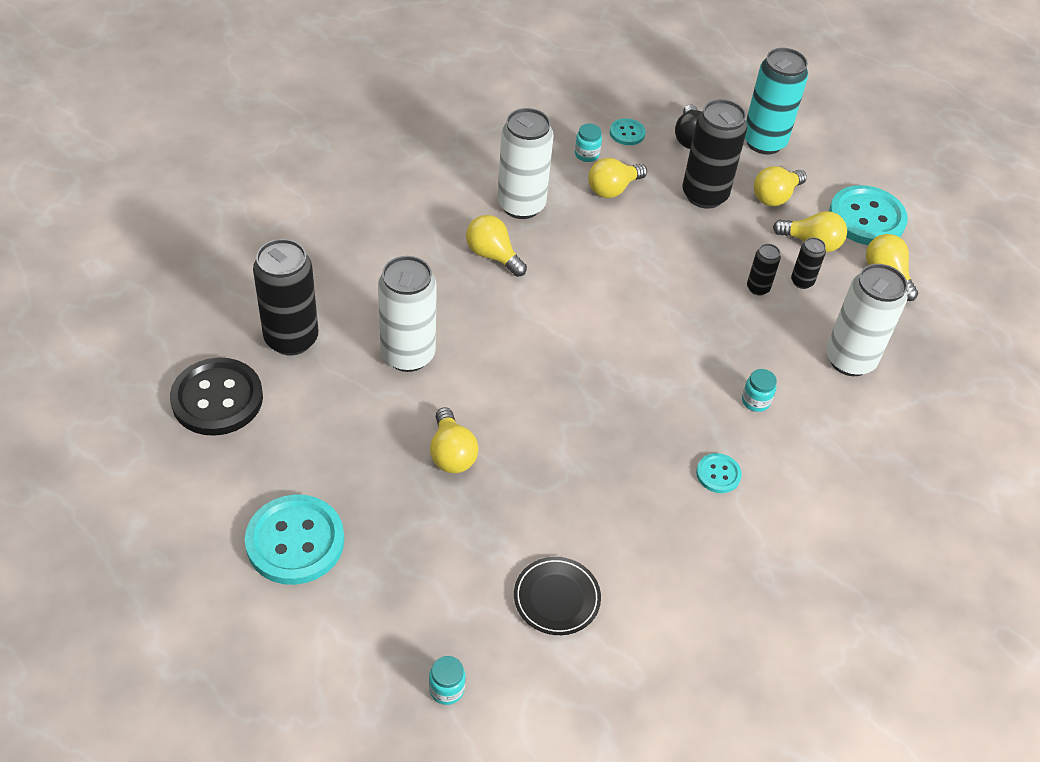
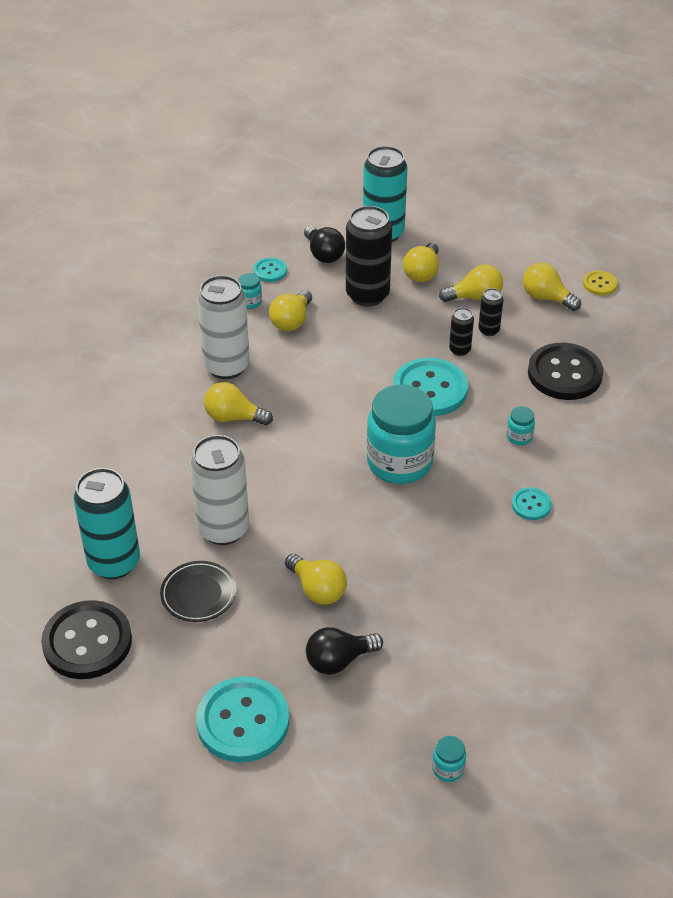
camera: 25 degrees left, 5 degrees down
black can [253,239,318,355] -> turquoise can [74,468,140,579]
black plate [514,557,601,635] -> black plate moved to [160,561,236,622]
white can [826,264,908,376] -> black button [528,343,603,400]
turquoise button [829,185,908,245] -> turquoise button moved to [393,358,468,416]
none -> black light bulb [306,627,383,675]
none -> turquoise jar [366,384,436,484]
none -> yellow button [583,271,618,296]

